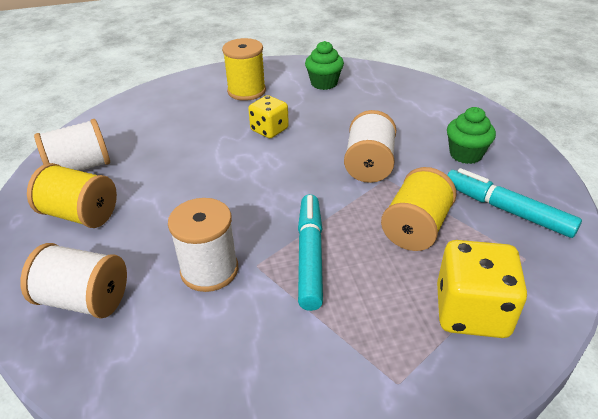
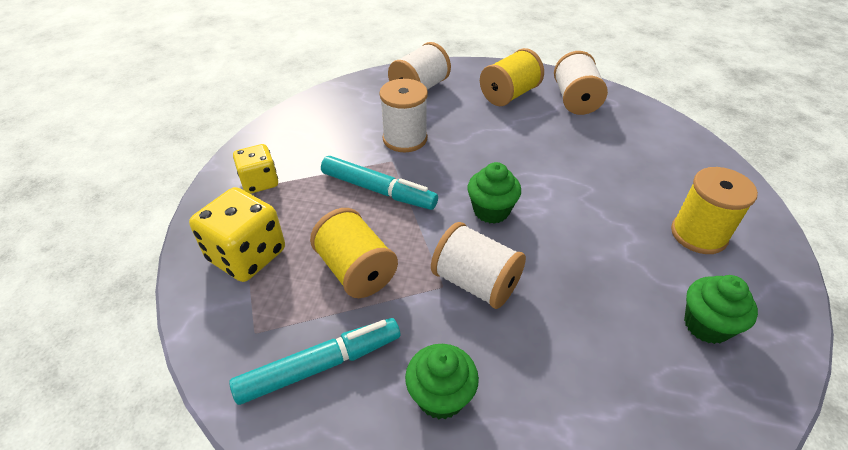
camera: 115 degrees right, 5 degrees up
yellow dice [248,95,289,138] -> yellow dice moved to [233,144,278,194]
none -> green cupcake [467,162,521,224]

